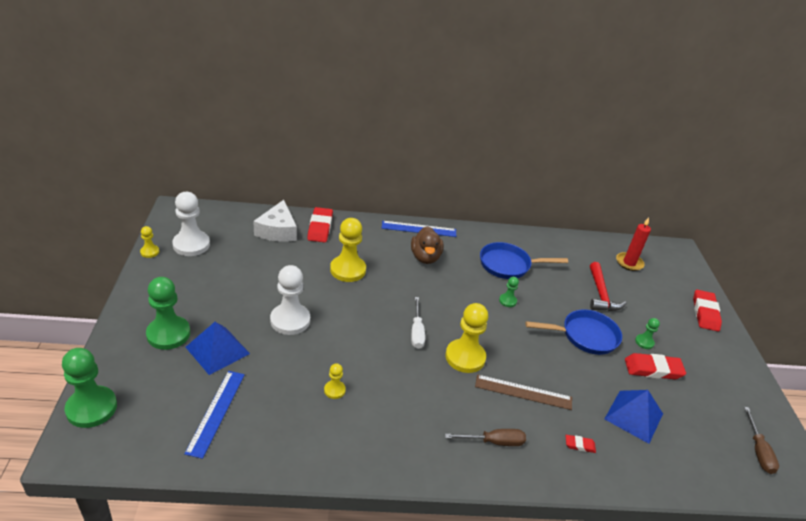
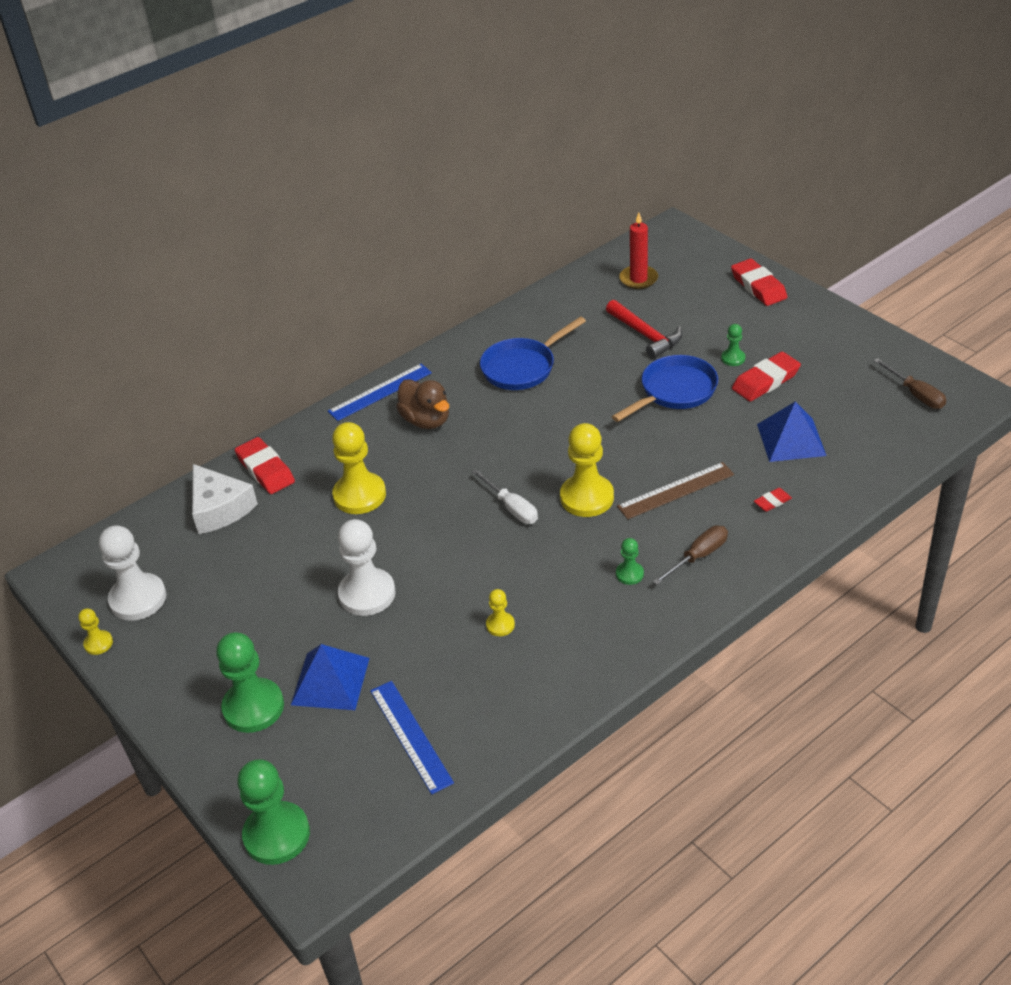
camera: 30 degrees left, 5 degrees up
green pawn [499,277,519,307] -> green pawn moved to [616,538,644,585]

